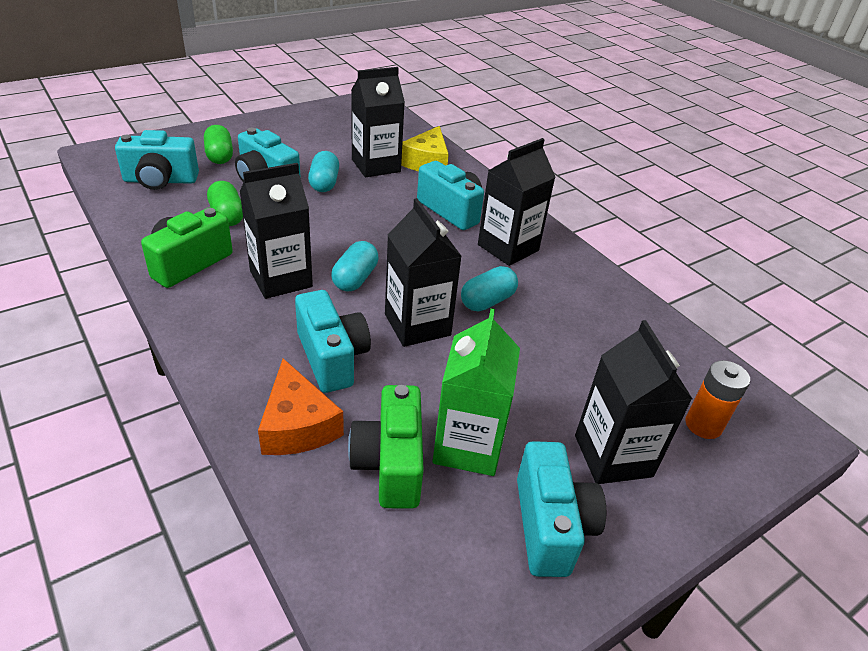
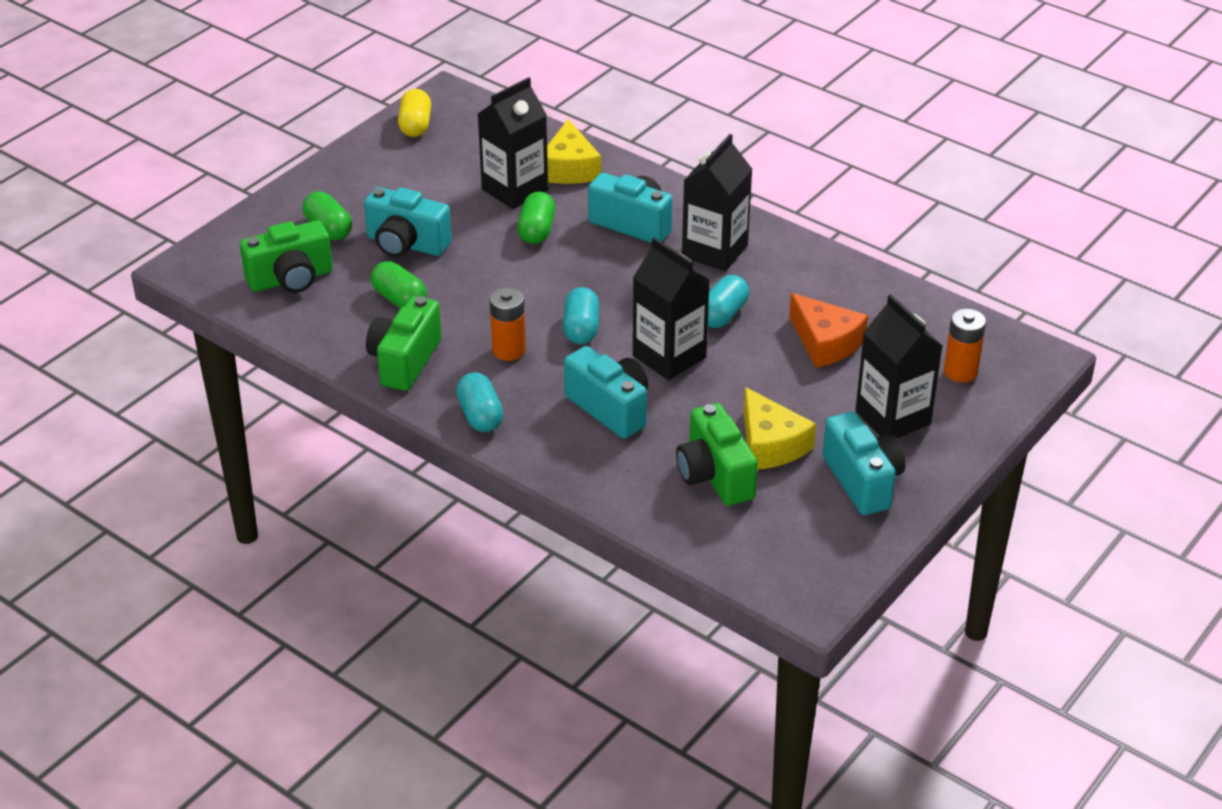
camera: 15 degrees left, 0 degrees up
turquoise camera [115,130,199,190] -> green camera [240,220,333,293]
black carton [239,163,313,299] -> orange battery [490,288,526,361]
orange cheese [258,359,344,455] -> orange cheese moved to [789,293,868,368]
turquoise capsule [308,151,339,192] -> turquoise capsule moved to [456,372,504,432]
green carton [433,308,520,476] -> yellow cheese [744,387,816,469]
none -> yellow capsule [398,89,431,137]
none -> green capsule [517,192,555,244]

